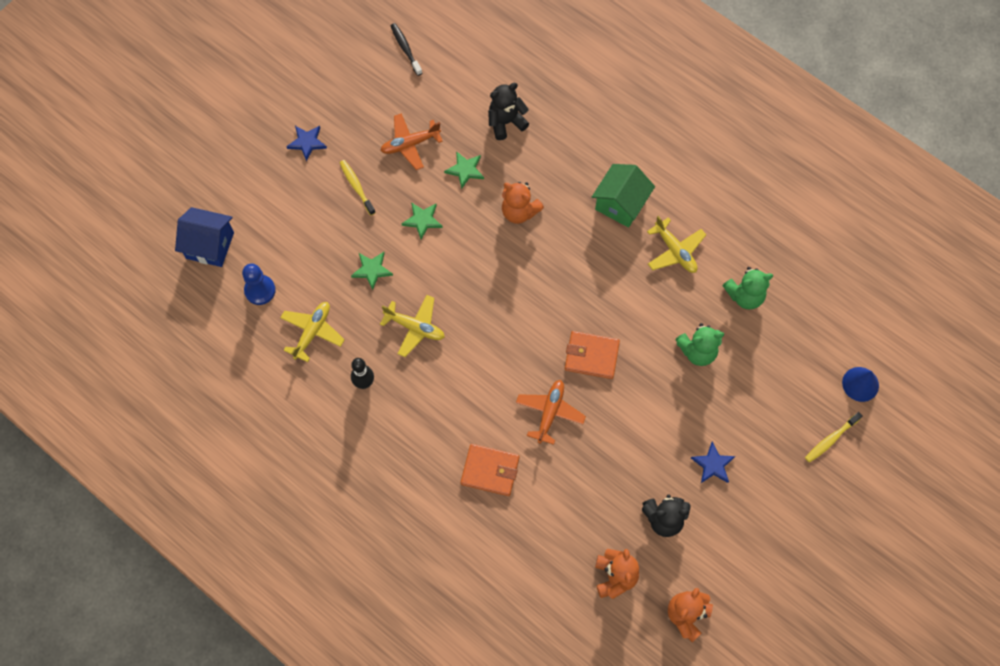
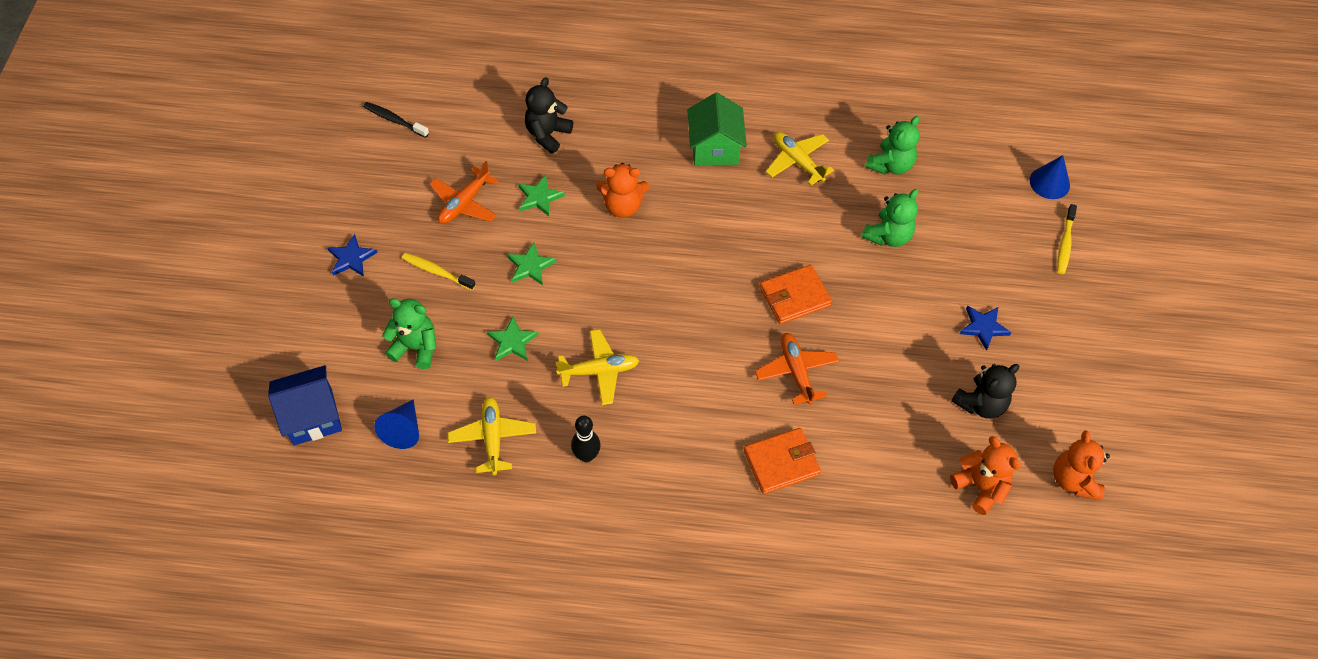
camera: 35 degrees left, 10 degrees down
blue pawn [242,264,276,305] -> blue cone [374,399,419,449]
yellow plane [647,216,706,273] -> yellow plane turned 150 degrees counterclockwise [766,132,834,186]
none -> green teddy bear [382,298,436,369]

